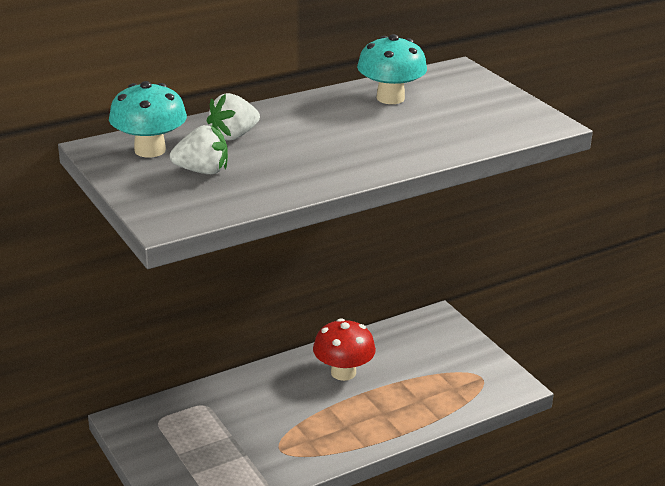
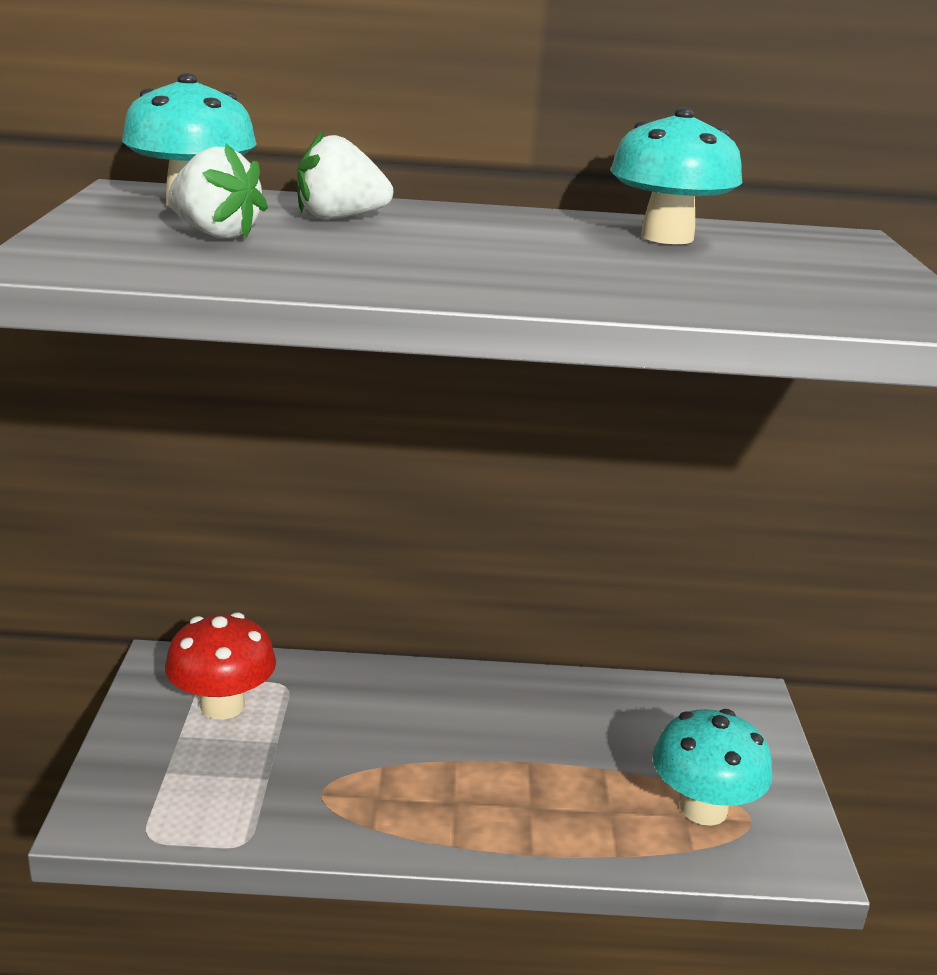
camera: 30 degrees right, 5 degrees down
red mushroom [313,318,376,381] -> red mushroom moved to [165,612,276,720]
none -> turquoise mushroom [653,709,773,826]

